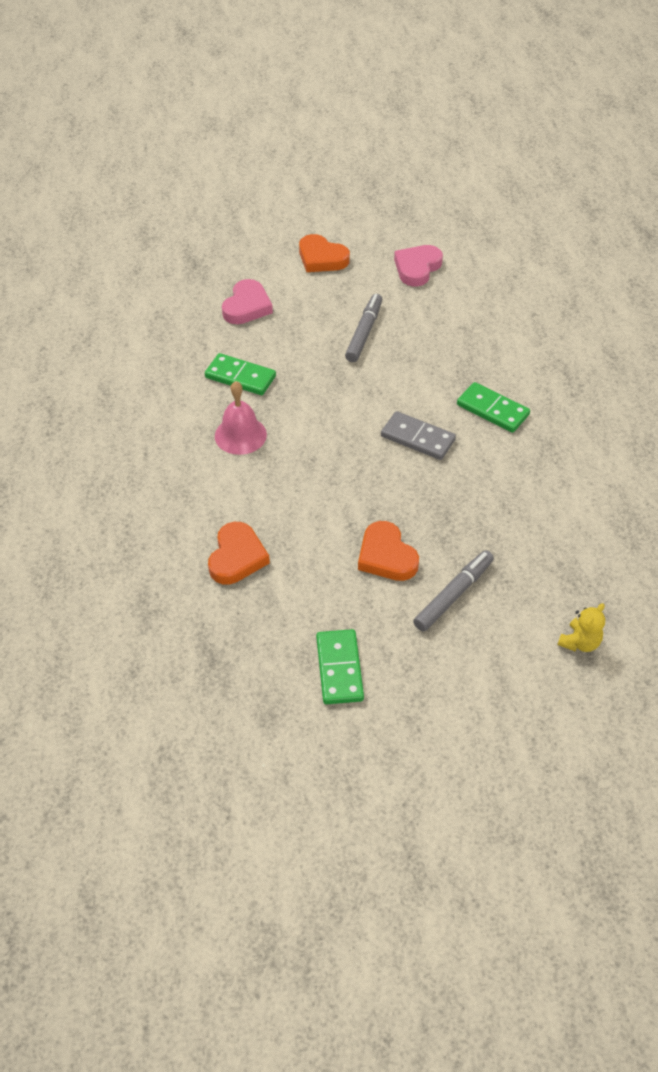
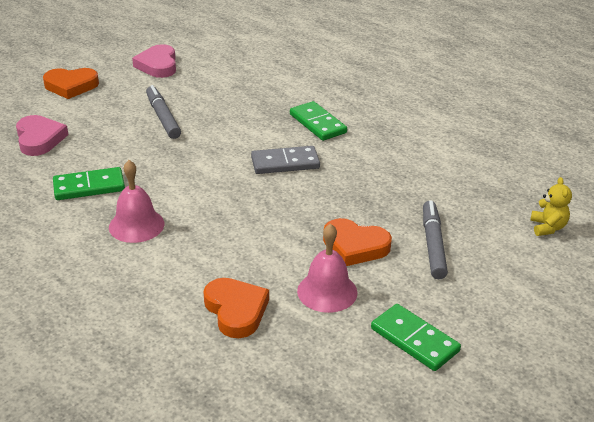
camera: 40 degrees left, 15 degrees down
green domino [457,382,530,433] -> green domino turned 60 degrees clockwise [290,101,347,141]
none -> pink bell [297,224,358,313]

